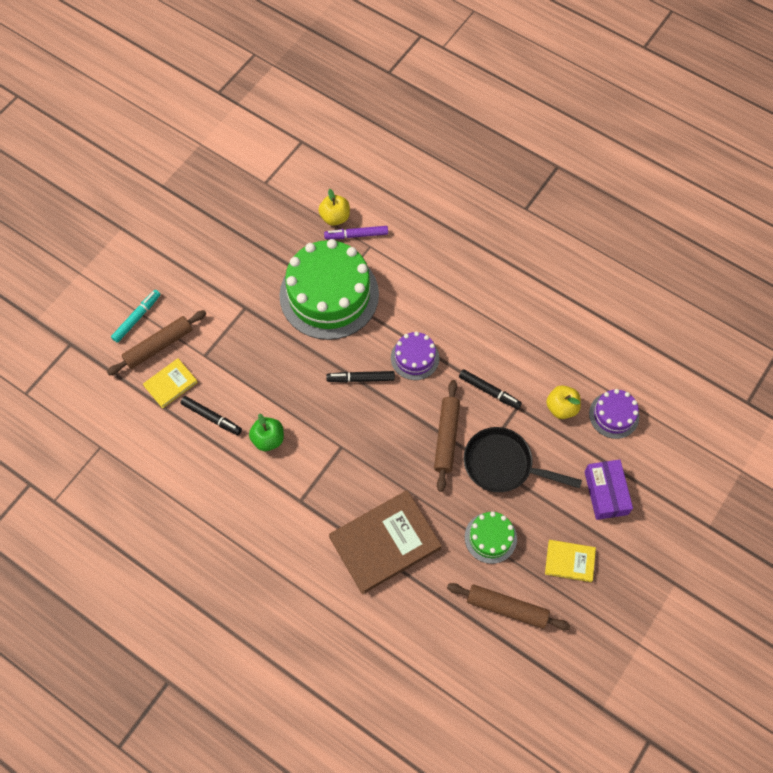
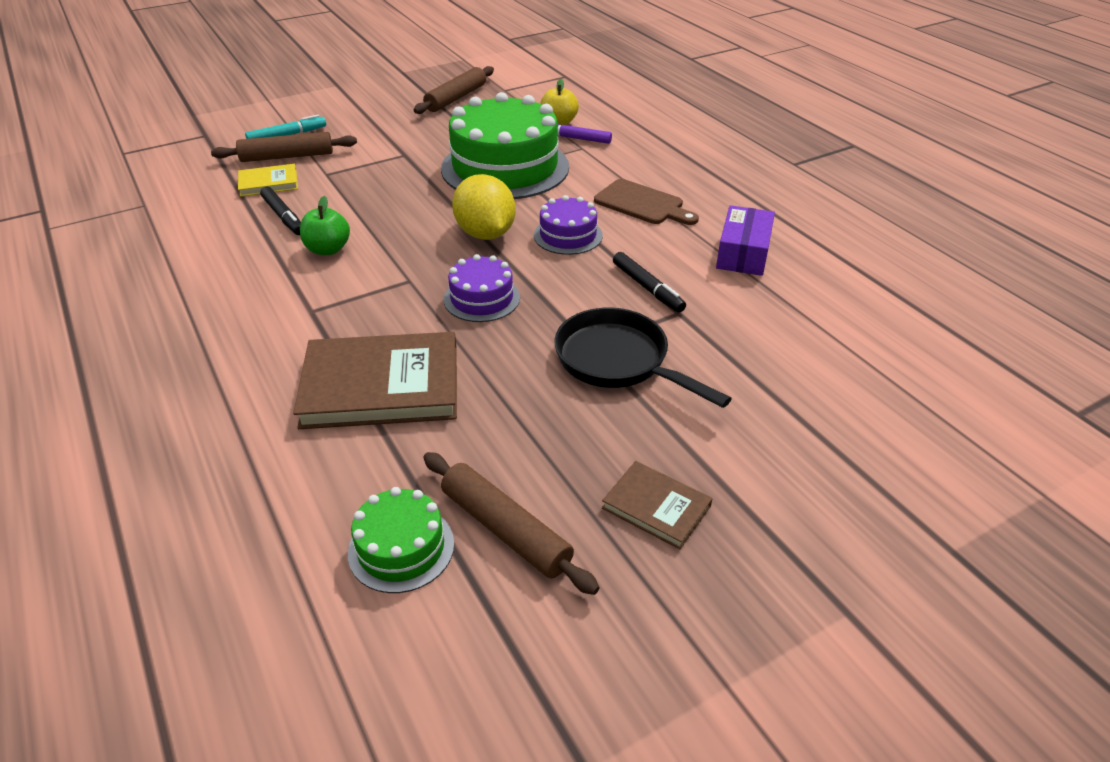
camera: 25 degrees right, 25 degrees down
black marker [326,371,395,383] -> yellow lemon [452,174,516,240]
brown rolling pin [434,380,460,492] -> brown rolling pin moved to [414,66,494,114]
green cake [465,512,517,564] -> green cake moved to [348,487,454,593]
yellow book [545,540,596,582] -> brown book [602,461,712,549]
yellow apple [546,385,581,419] -> none
purple box [584,460,633,520] -> purple box moved to [716,205,775,276]
purple cake [589,389,639,439] -> purple cake moved to [444,254,520,322]
none -> brown cutting board [594,179,699,225]

